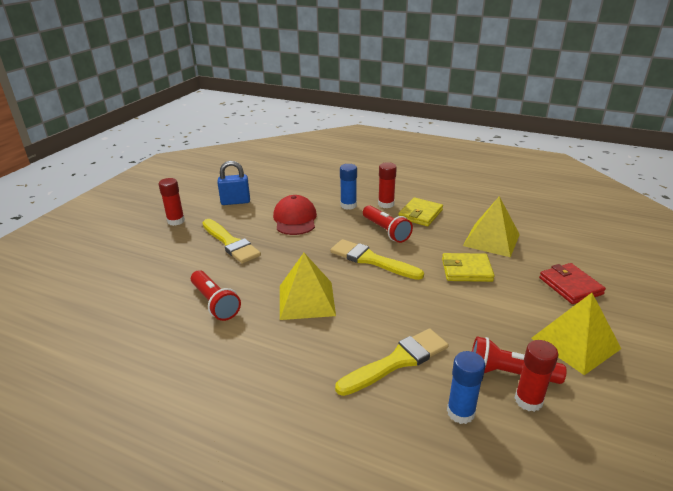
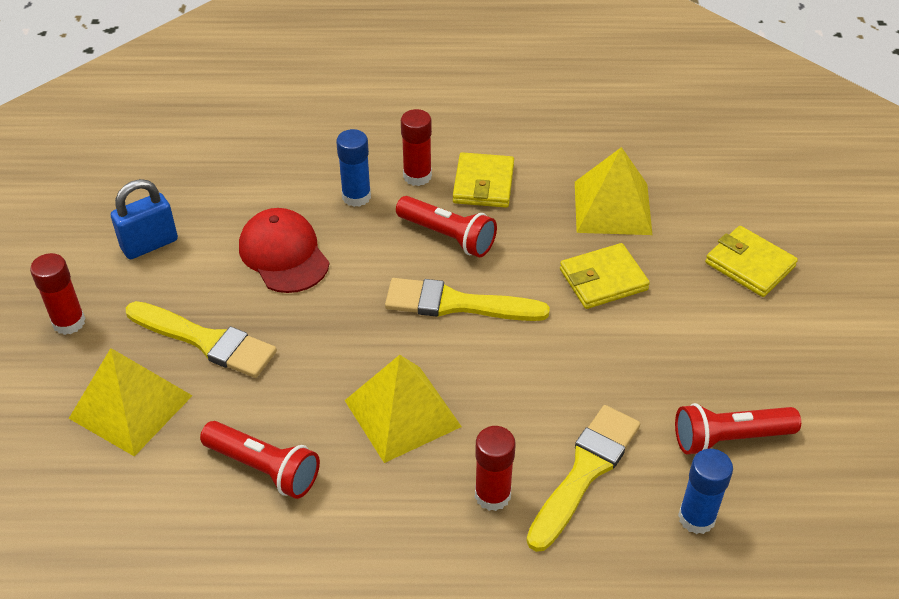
camera: 25 degrees left, 15 degrees up
red glue stick [515,340,559,412] -> red glue stick moved to [475,426,516,511]
yellow pyramid [531,293,621,375] -> yellow pyramid moved to [69,348,192,456]
red wallet [539,263,606,304] -> yellow wallet [705,226,798,297]

